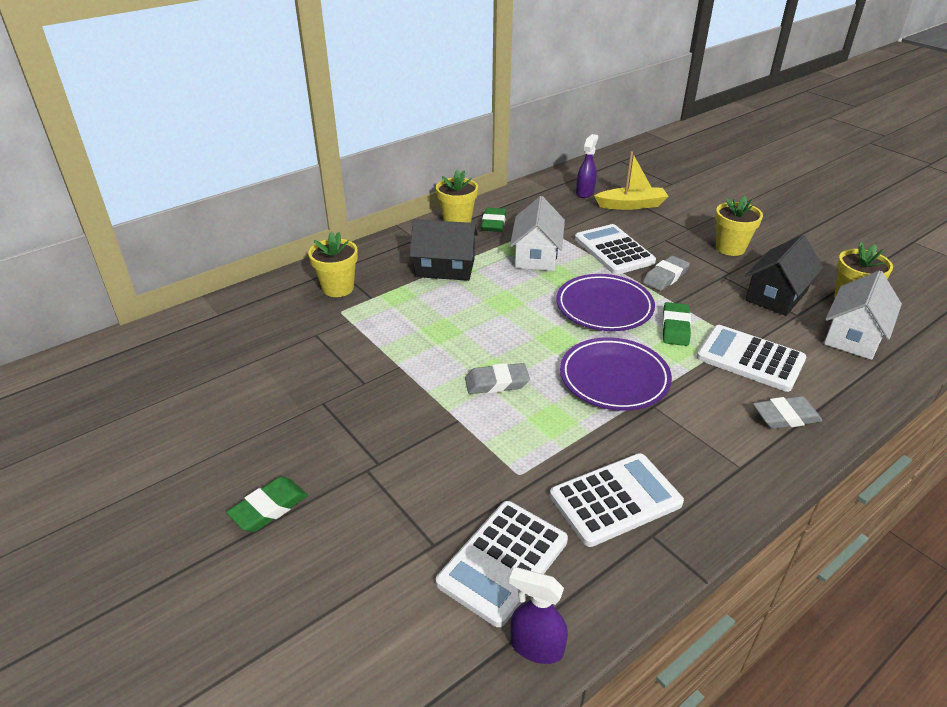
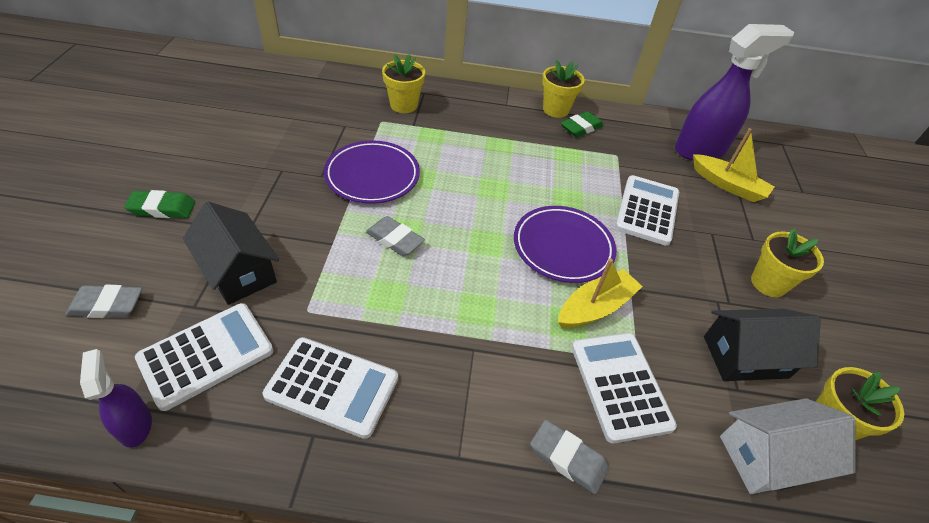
camera: 40 degrees right, 10 degrees up
black house [410,219,478,281] -> black house moved to [183,202,279,305]
white calculator [436,501,568,627] -> white calculator turned 150 degrees clockwise [135,303,273,411]
white house [510,196,565,271] -> none
purple plate [560,337,672,411] -> purple plate moved to [324,140,420,204]
purple spray bottle [576,134,598,198] -> purple spray bottle [675,24,794,161], size x2.05
grey eraser [643,256,690,291] -> grey eraser moved to [65,285,142,318]
green eraser [662,302,691,346] -> yellow boat [558,258,643,328]

